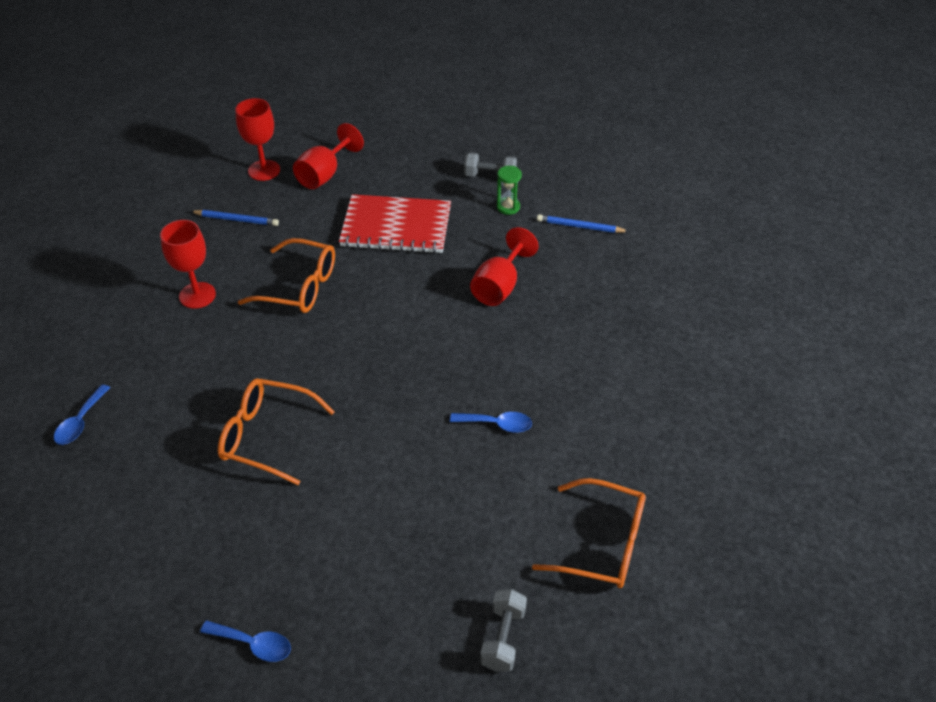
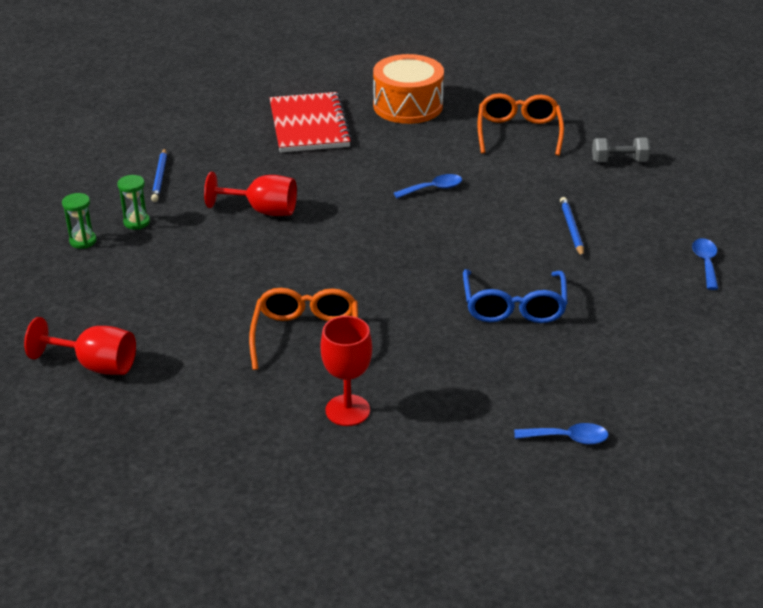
camera: 105 degrees left, 10 degrees down
blue pencil [190,210,279,226] -> blue pencil moved to [560,197,584,257]
orange glasses [218,378,335,485] -> blue glasses [463,269,568,323]
red goblet [235,98,280,181] -> none
red notebook [339,194,451,254] -> red notebook moved to [270,92,352,153]
blue spoon [450,412,532,433] -> blue spoon turned 75 degrees clockwise [394,174,462,198]
grey dumbbell [464,152,517,177] -> green hourglass [62,193,97,249]
none -> orange drum [373,54,444,124]

